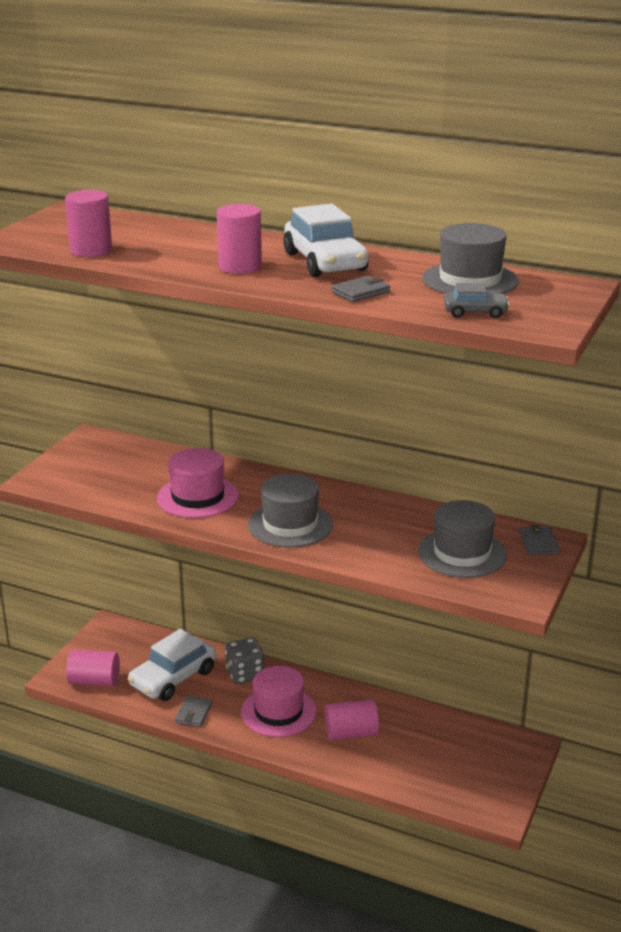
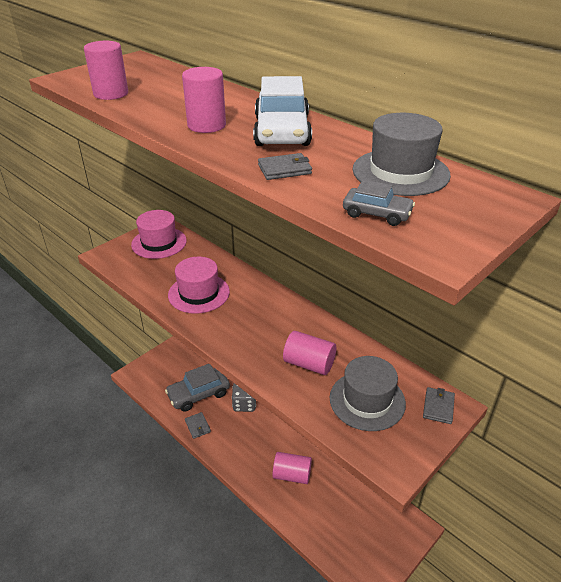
camera: 20 degrees right, 10 degrees up
pink cylinder [66,650,120,686] -> pink cylinder moved to [283,331,336,375]
white car [128,629,216,701] -> grey car [165,364,230,412]
grey wallet [175,696,212,727] -> grey wallet turned 60 degrees counterclockwise [185,412,211,439]
pink hat [241,666,317,737] -> pink hat moved to [131,210,187,259]
grey hat [248,474,333,548] -> none

